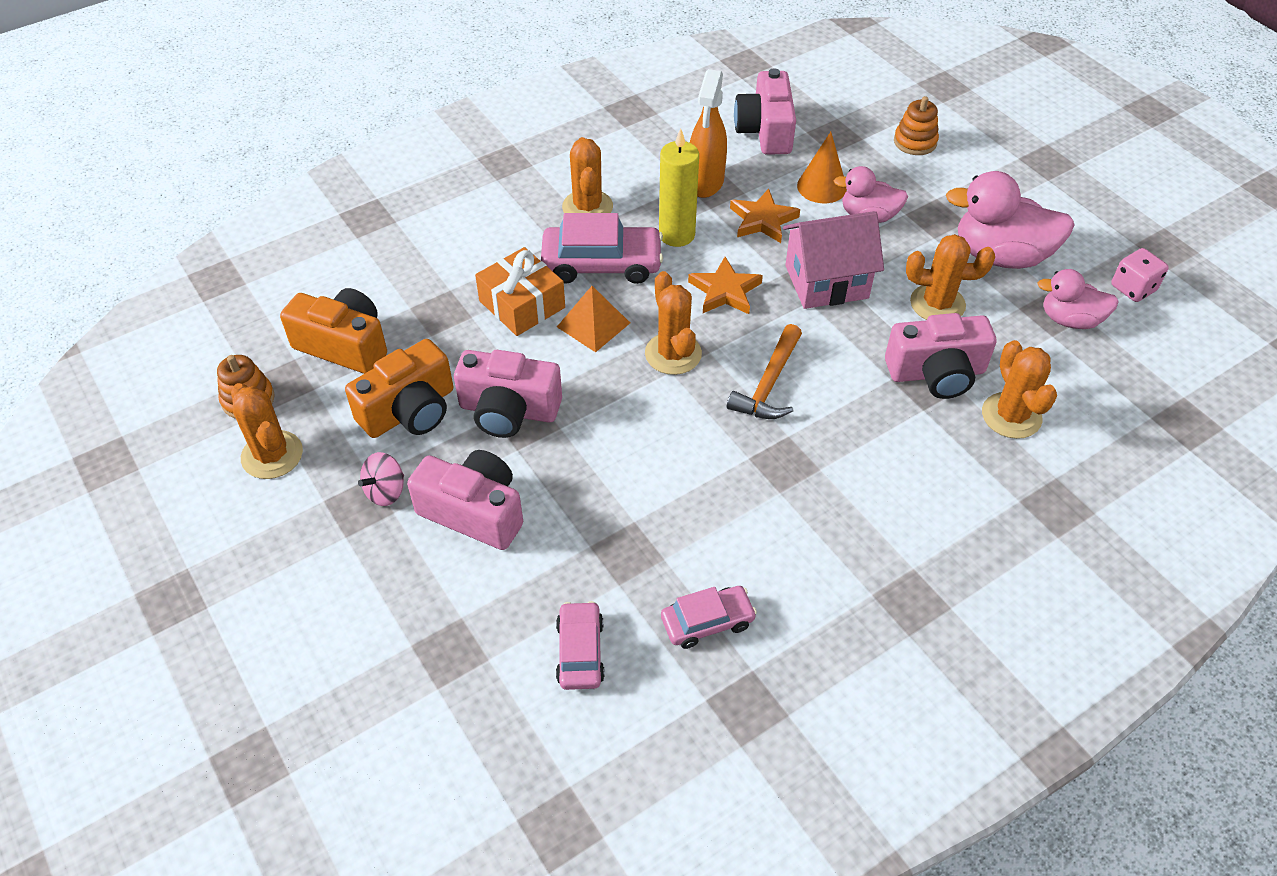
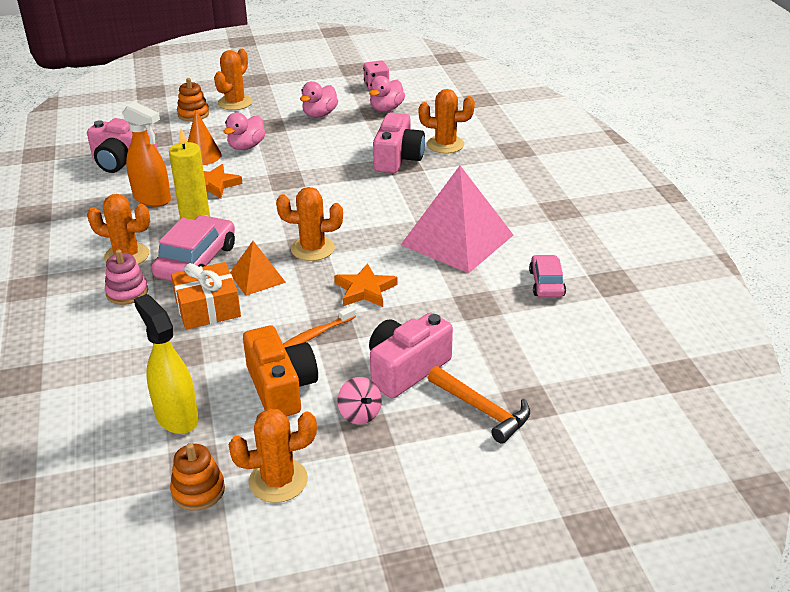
camera: 70 degrees left, 15 degrees down
orange camera [280,288,387,374] -> yellow spray bottle [134,294,199,434]
pink camera [454,350,562,438] -> orange toothbrush [283,306,356,348]
pink car [556,601,605,690] -> none
orange star [688,257,763,314] -> orange star moved to [334,263,398,307]
orange hammer [727,324,802,419] -> orange hammer moved to [428,366,530,444]
pink house [783,211,884,309] -> none
orange cactus [906,234,995,320] -> orange cactus moved to [214,49,253,110]
pink duck [946,171,1075,269] -> pink duck [300,81,338,118], size x0.61
none -> pink stacking toy [105,249,148,305]
none -> pink pyramid [401,166,513,273]

